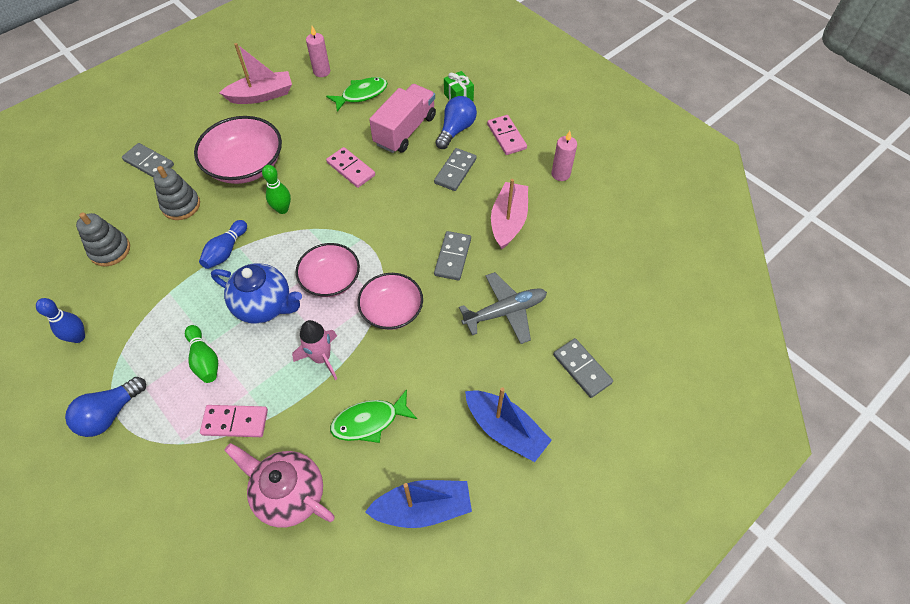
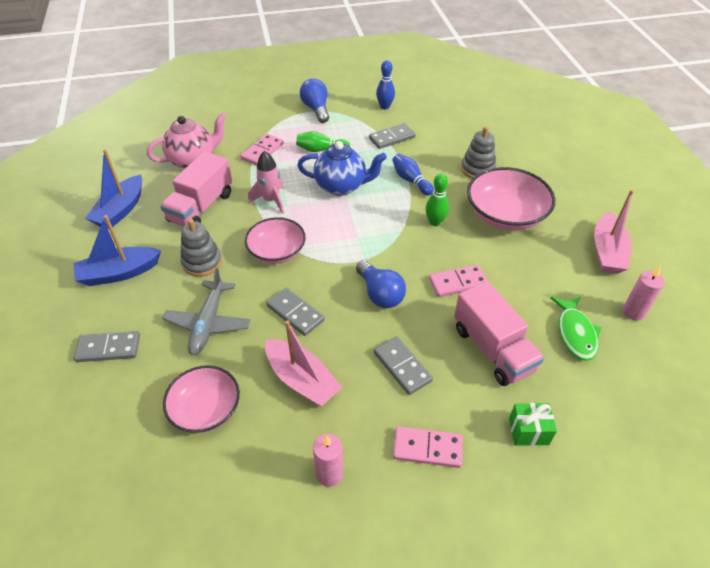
camera: 120 degrees right, 10 degrees down
grey stacking toy [76,212,130,266] -> grey stacking toy moved to [180,219,222,277]
grey domino [122,143,174,177] -> grey domino moved to [369,123,416,149]
blue teapot [211,263,302,324] -> blue teapot turned 135 degrees counterclockwise [297,141,387,196]
pink bowl [296,243,360,297] -> pink bowl moved to [163,365,240,433]
green fish [330,389,417,443] -> pink truck [160,151,232,226]
blue light bulb [435,96,477,149] -> blue light bulb moved to [356,260,406,308]

